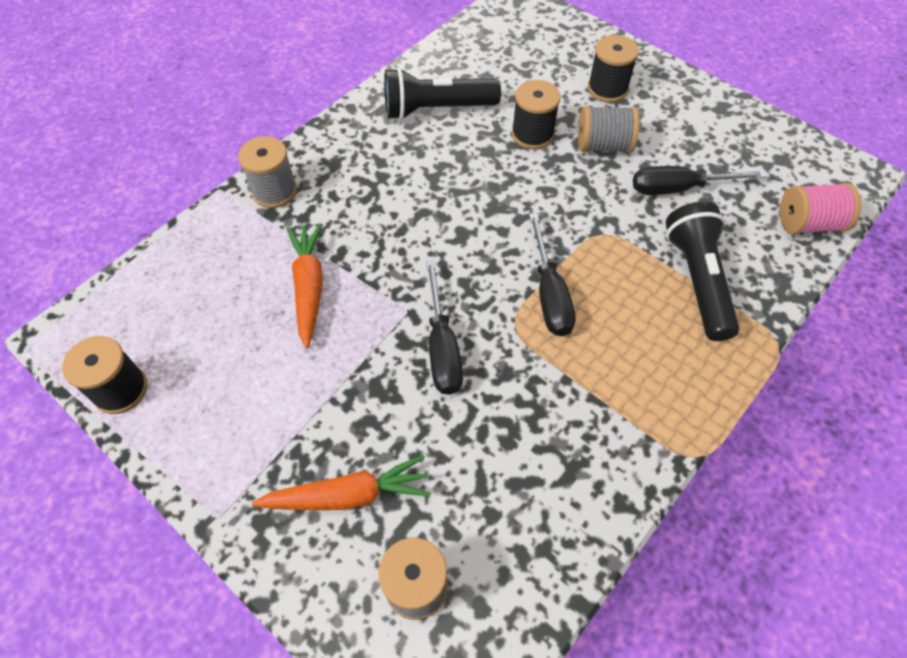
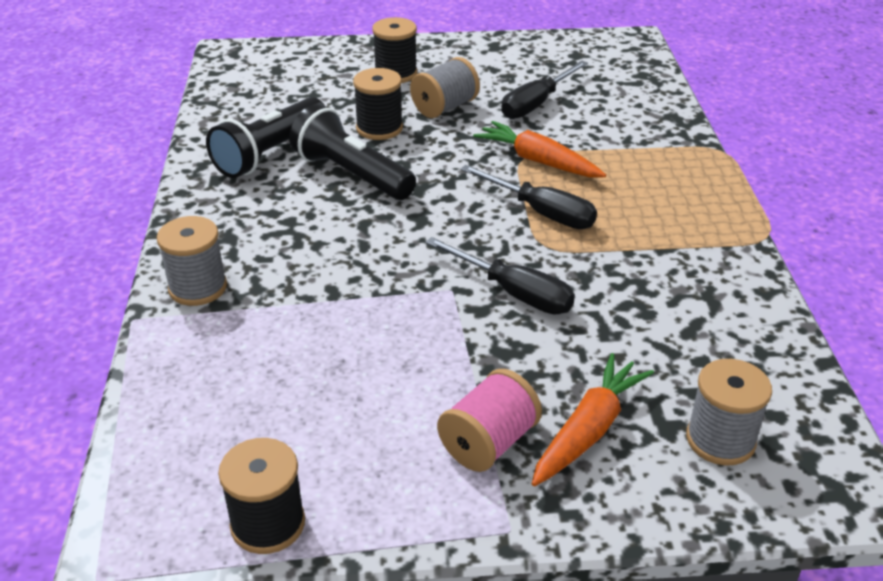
camera: 45 degrees left, 20 degrees down
orange carrot [286,223,323,348] -> orange carrot moved to [473,121,606,177]
black flashlight [666,202,740,341] -> black flashlight moved to [289,104,416,200]
pink spool [780,183,861,234] -> pink spool moved to [437,369,542,472]

